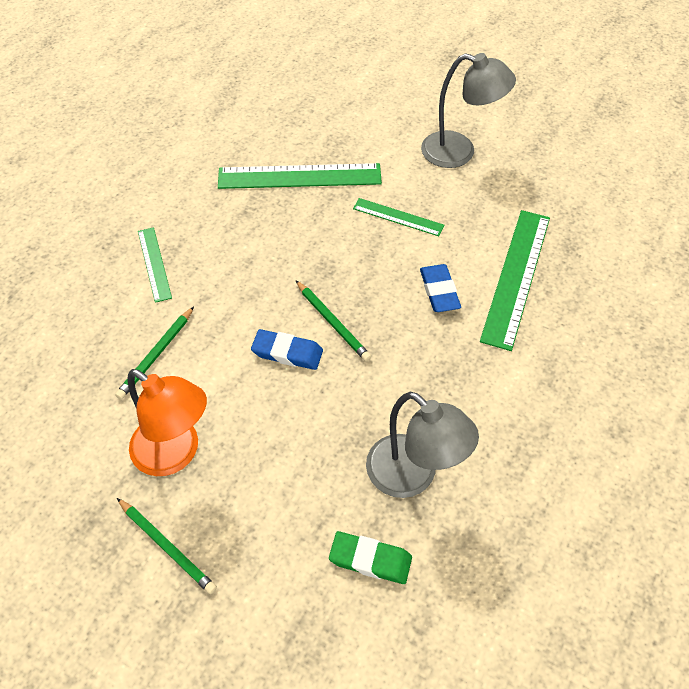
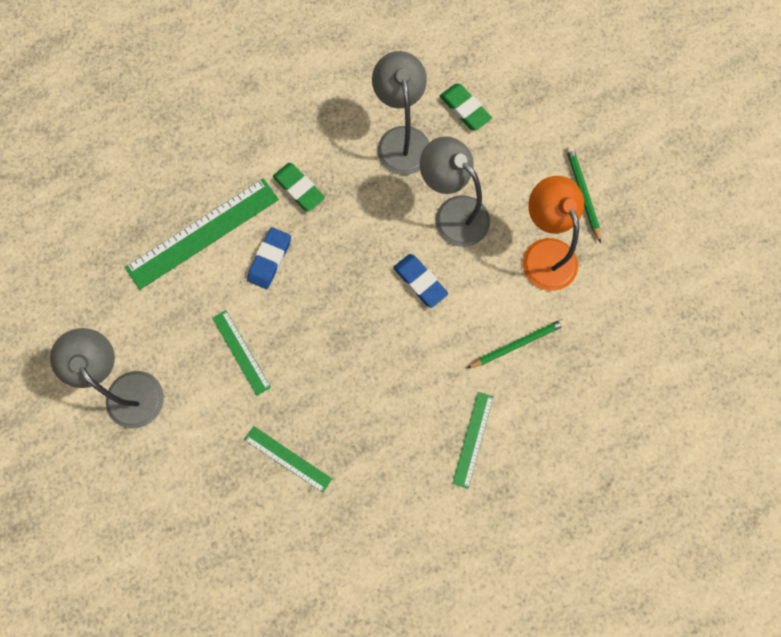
camera: 145 degrees left, 20 degrees up
green ruler [218,163,382,189] -> green ruler [244,426,332,493], size x0.55
green pencil [295,280,371,361] -> none
none -> green eraser [273,163,325,212]
none -> grey lamp [420,136,490,247]

